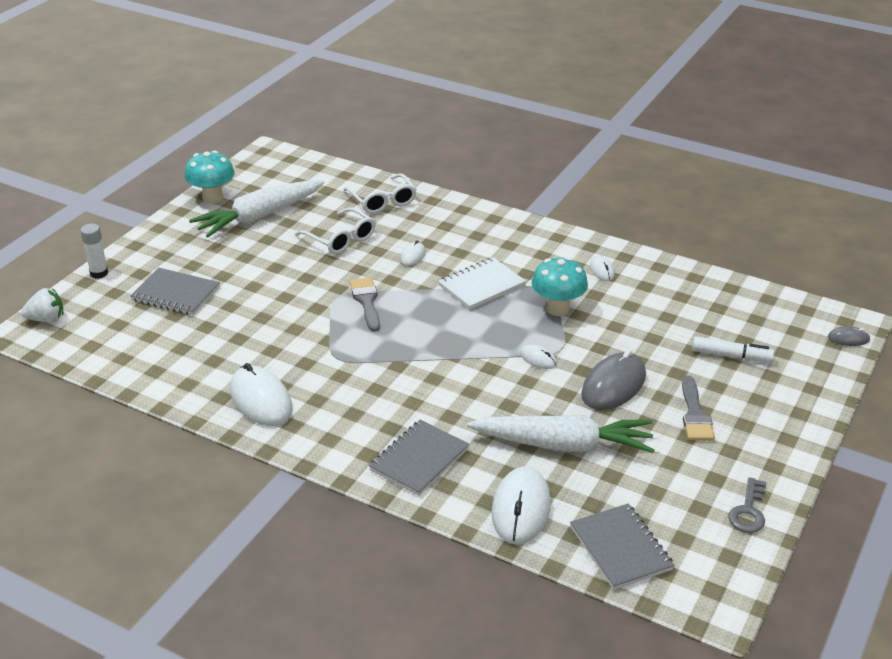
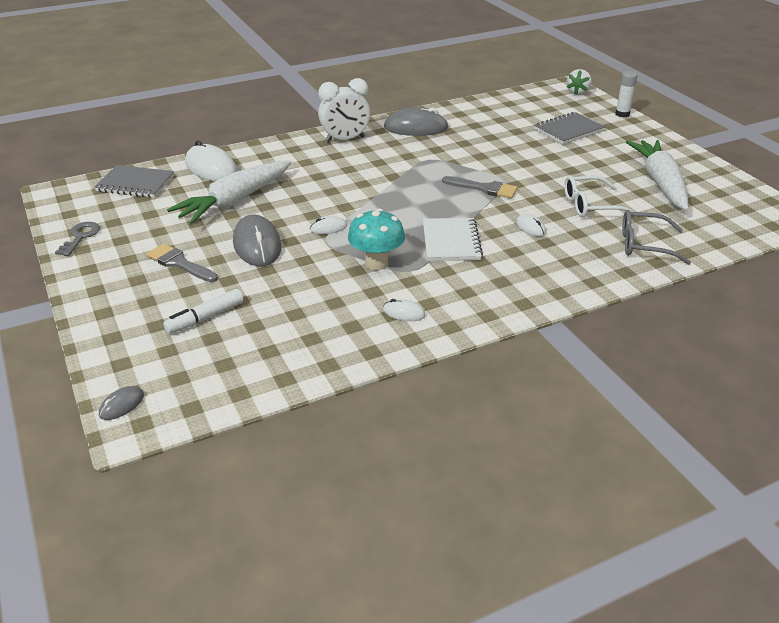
camera: 125 degrees right, 0 degrees up
turquoise mushroom [185,150,235,204] -> none
white mouse [230,363,293,426] -> grey mouse [384,107,449,136]
white glasses [343,173,417,214] -> grey glasses [622,210,691,265]
grey notebook [369,420,470,496] -> none
grey key [728,477,766,533] -> grey key turned 45 degrees clockwise [55,222,100,256]
none -> white clock [318,78,370,143]

